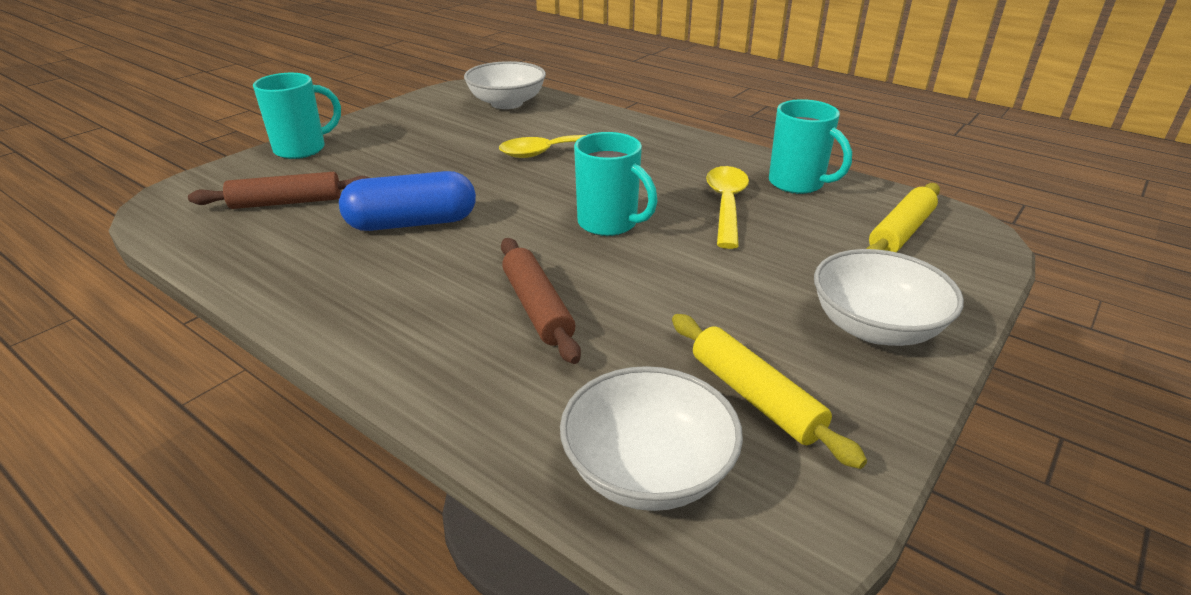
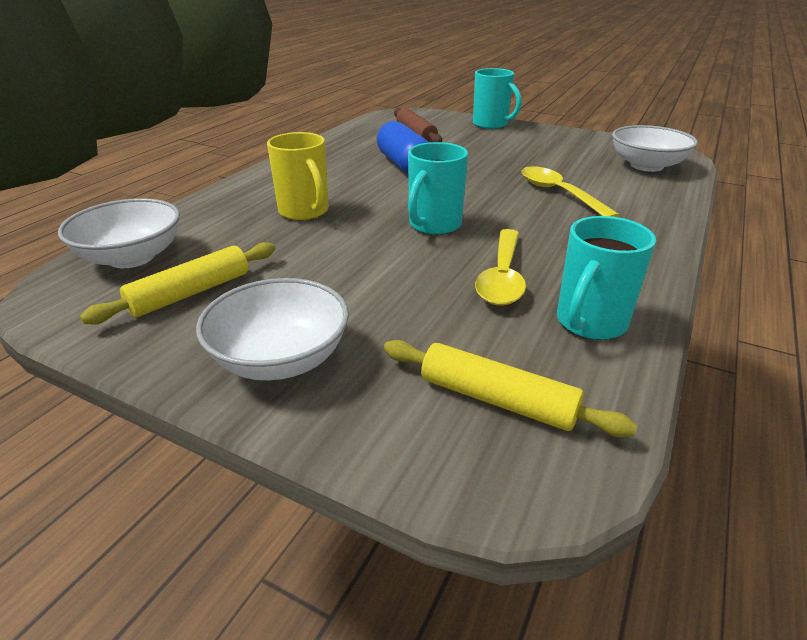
camera: 80 degrees right, 0 degrees up
brown rolling pin [501,238,581,364] -> yellow mug [267,132,329,220]
yellow spoon [706,166,749,249] -> yellow spoon turned 105 degrees clockwise [475,229,526,306]

